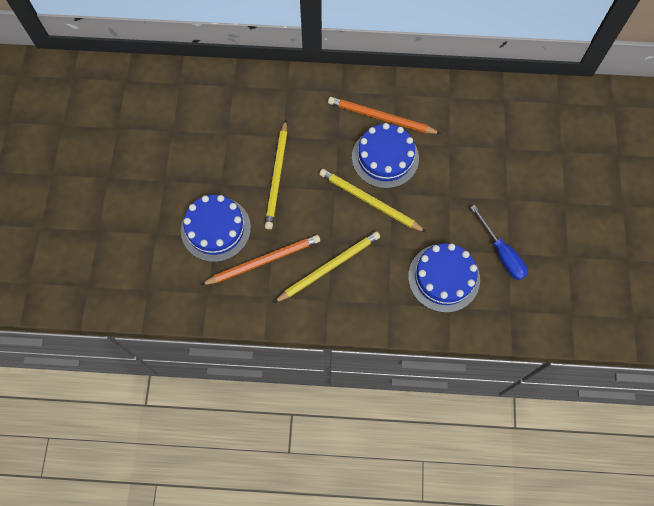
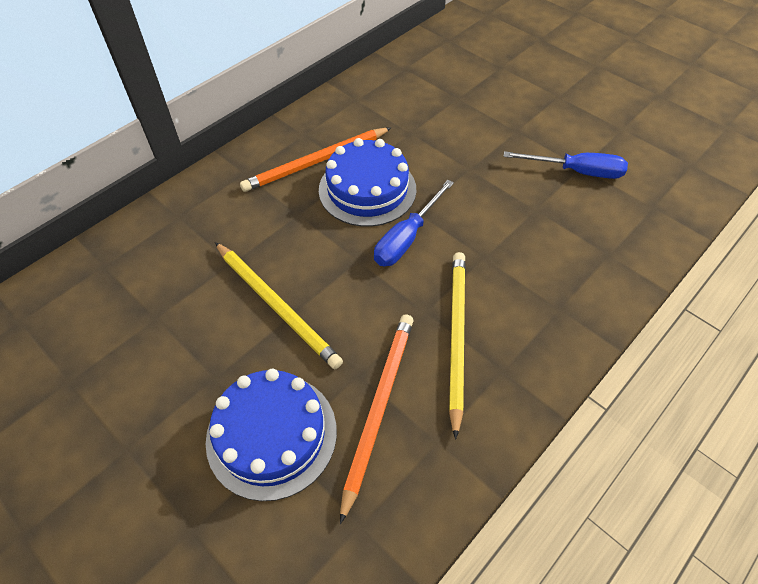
camera: 50 degrees left, 15 degrees down
yellow pencil [319,169,426,232] -> blue screwdriver [374,180,454,266]
blue cake [408,243,480,313] -> none

